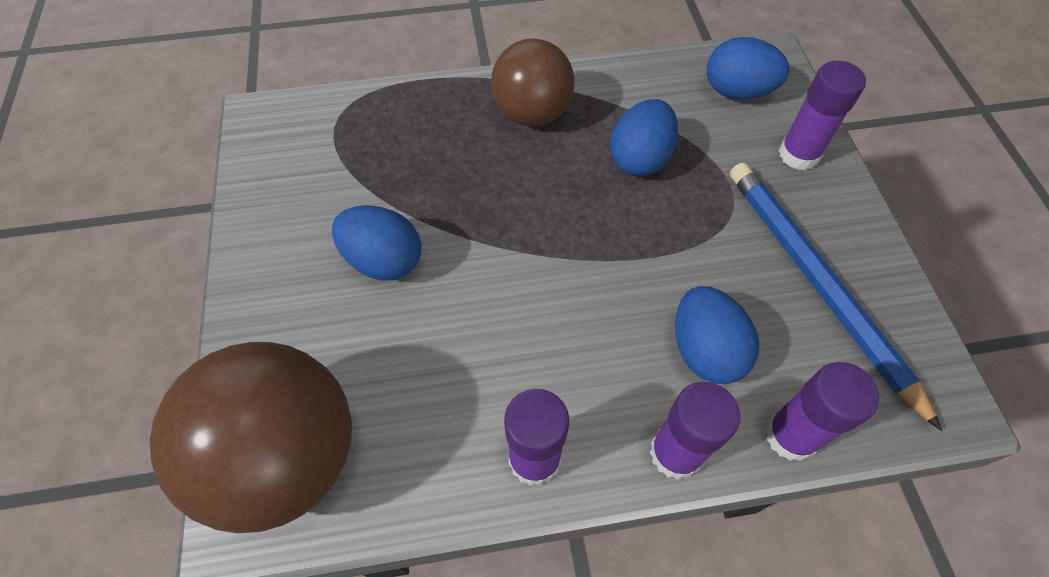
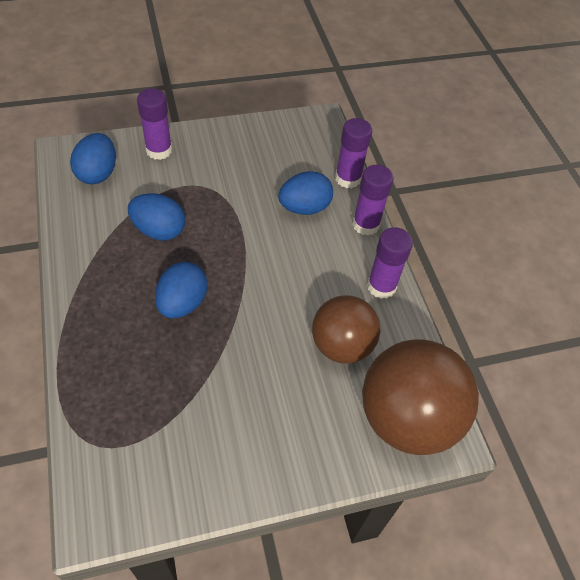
camera: 100 degrees left, 5 degrees down
blue egg [332,205,422,281] -> blue egg moved to [155,262,207,318]
brown ball [491,38,574,126] -> brown ball moved to [312,295,381,364]
blue pencil [730,162,942,431] -> none

